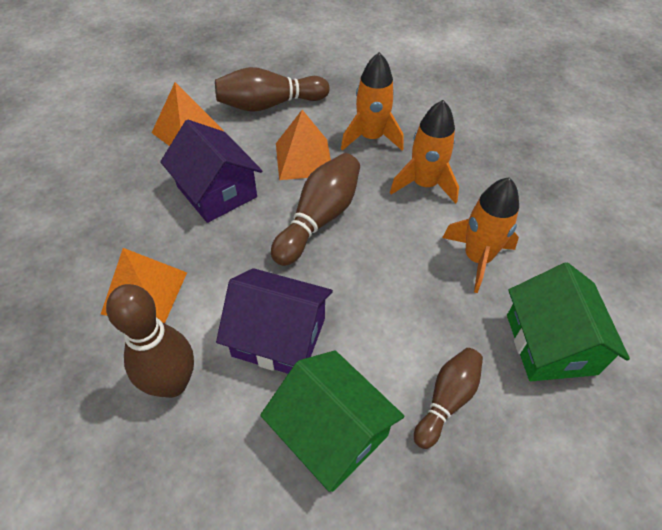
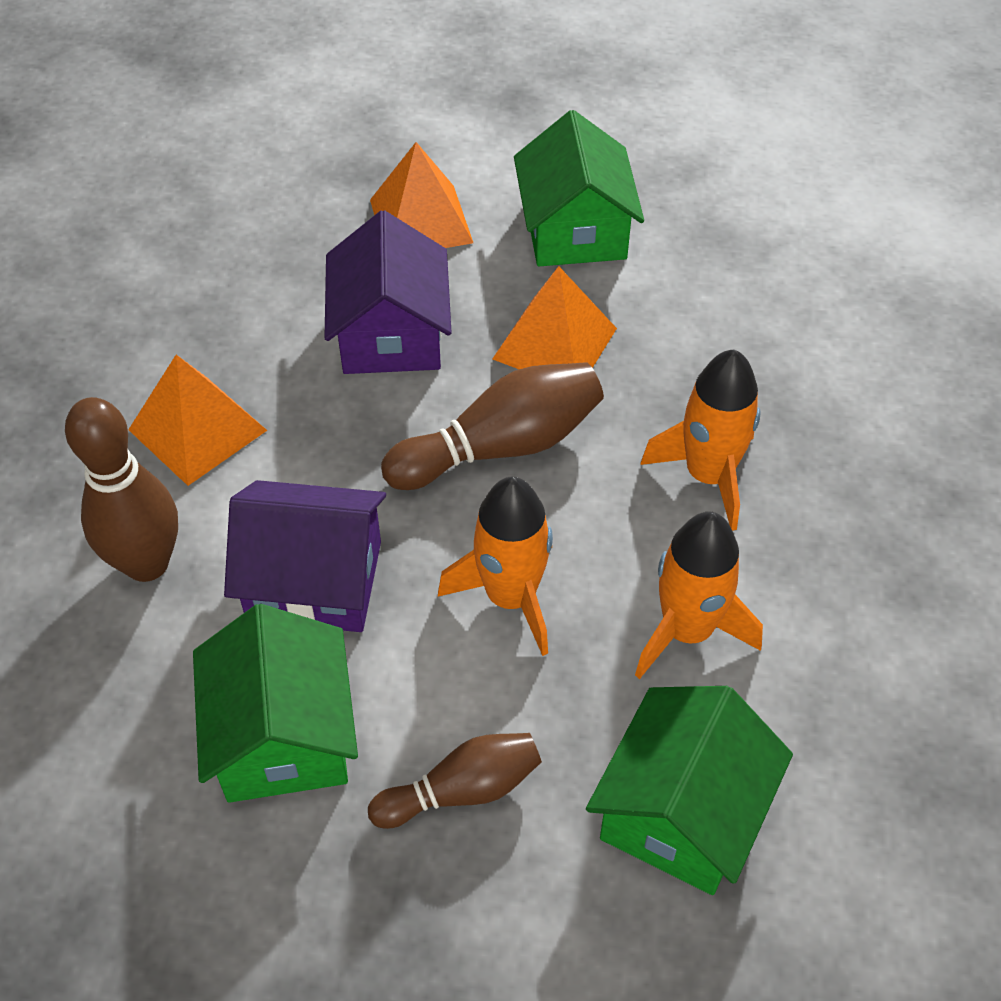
camera: 35 degrees right, 0 degrees up
brown bowling pin [215,67,330,112] -> green house [514,110,644,266]
purple house [216,268,333,374] -> purple house turned 45 degrees counterclockwise [224,480,386,632]
orange rocket [341,52,404,151] -> orange rocket moved to [438,477,553,656]

